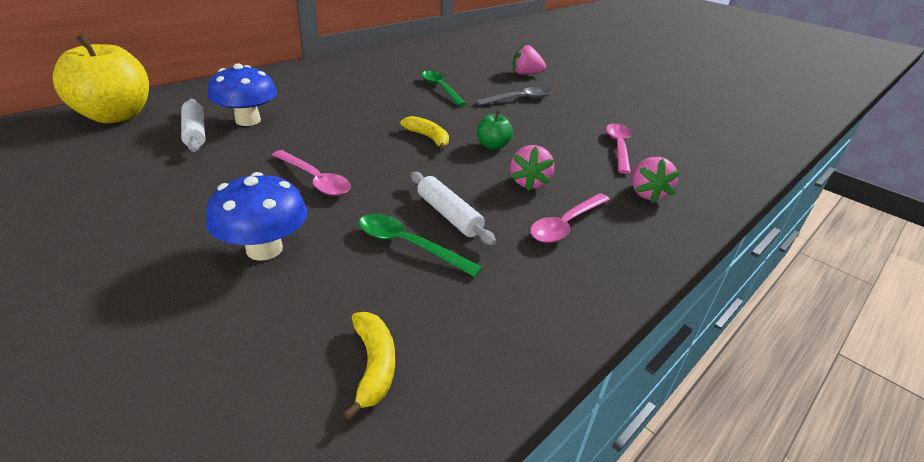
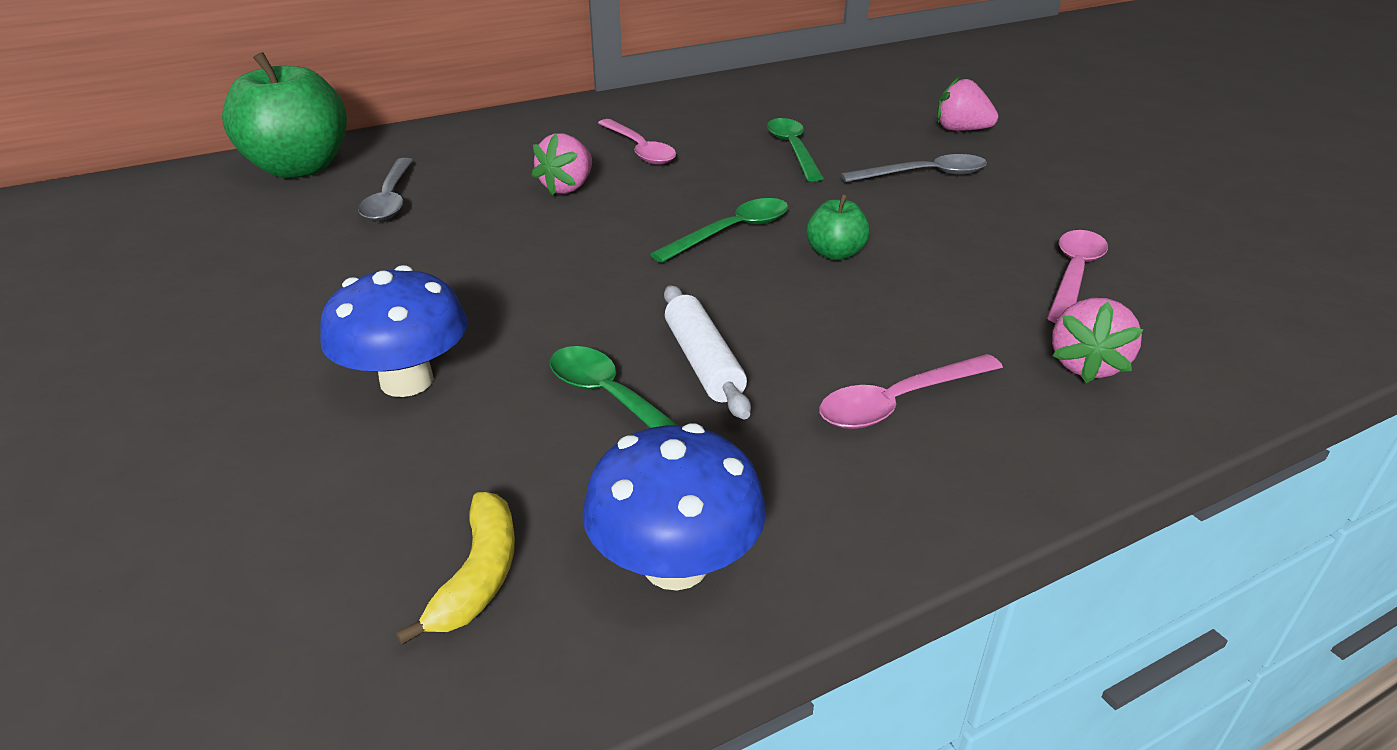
camera: 20 degrees right, 0 degrees up
yellow apple [53,34,149,123] -> green apple [222,52,347,178]
white rolling pin [181,99,205,152] -> grey spoon [358,158,413,221]
blue mushroom [208,64,277,126] -> blue mushroom moved to [582,423,766,590]
pink spoon [272,150,351,196] -> pink spoon moved to [598,119,676,165]
yellow banana [401,116,449,150] -> green spoon [650,198,788,263]
pink strawberry [510,145,554,191] -> pink strawberry moved to [531,133,592,196]

